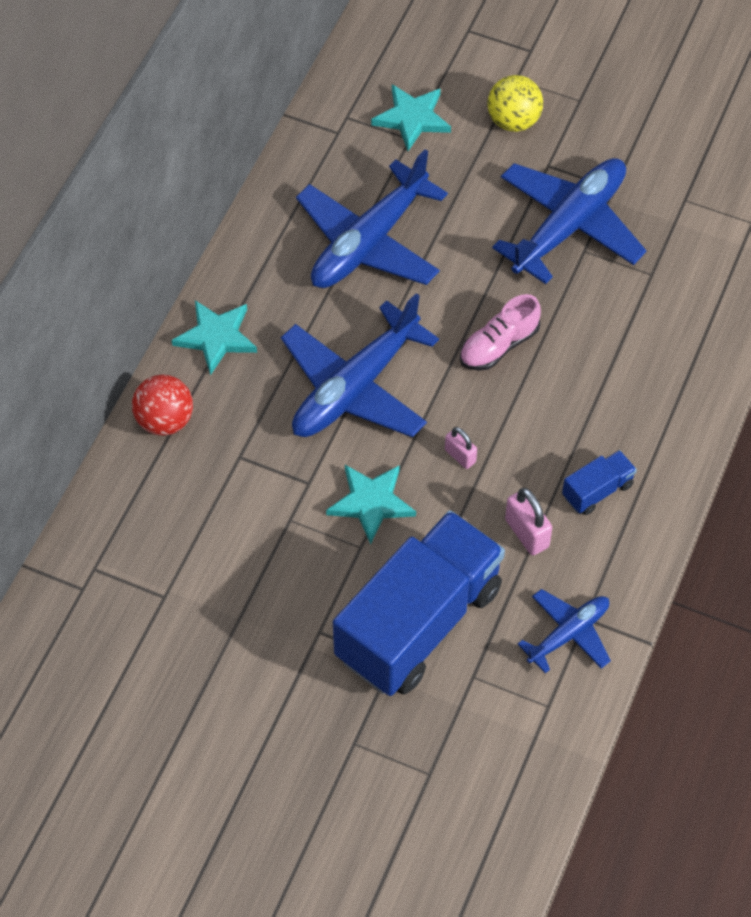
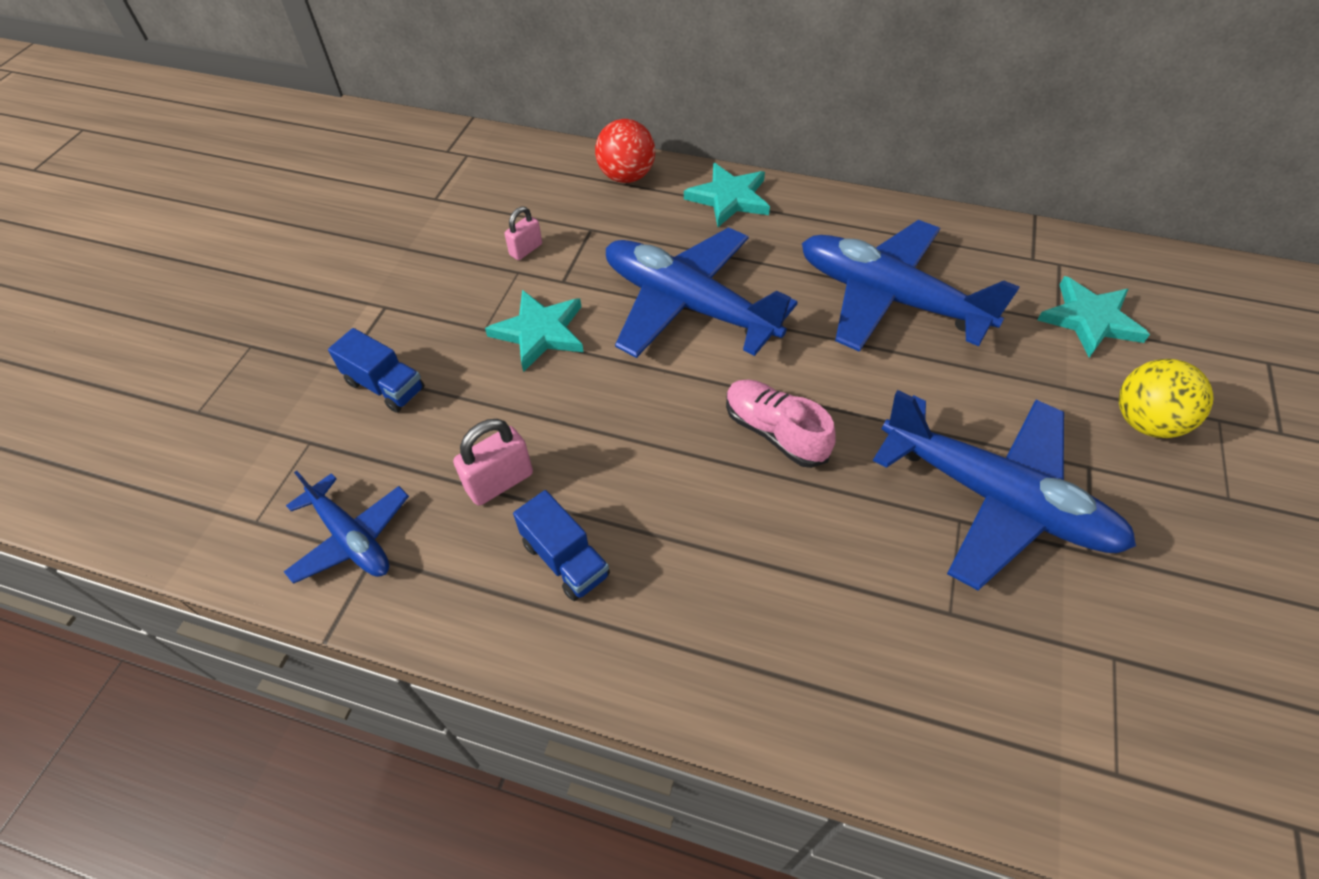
camera: 85 degrees right, 5 degrees down
blue truck [333,510,505,696] -> blue truck [328,328,425,413], size x0.41
pink padlock [445,427,477,469] -> pink padlock moved to [505,206,542,260]

